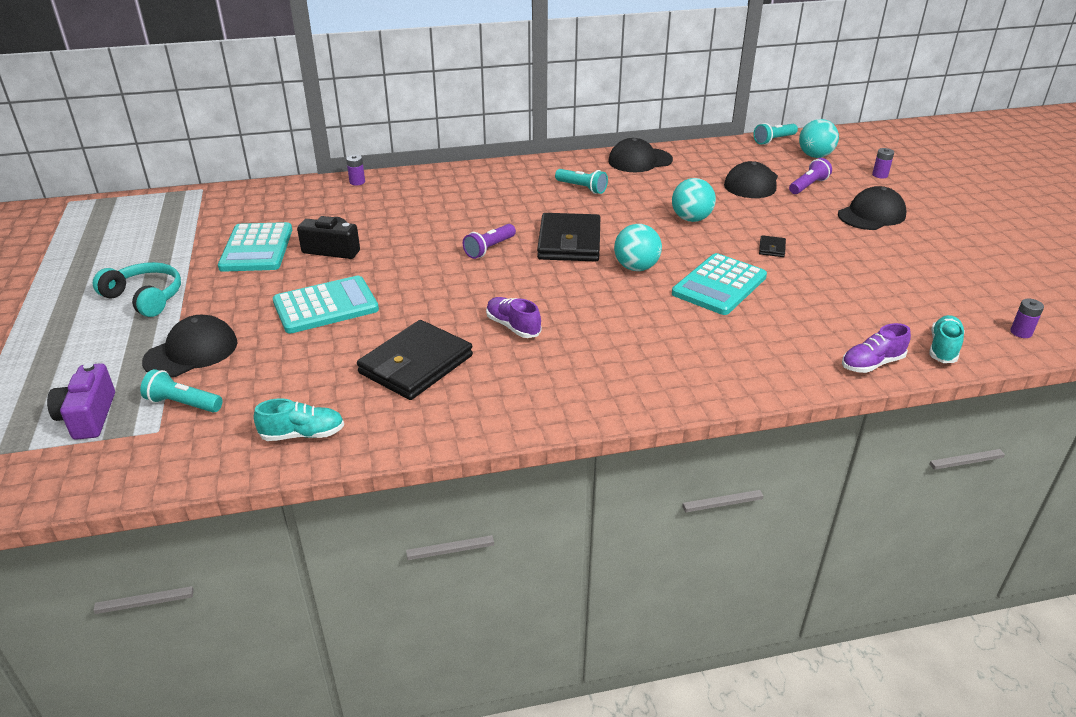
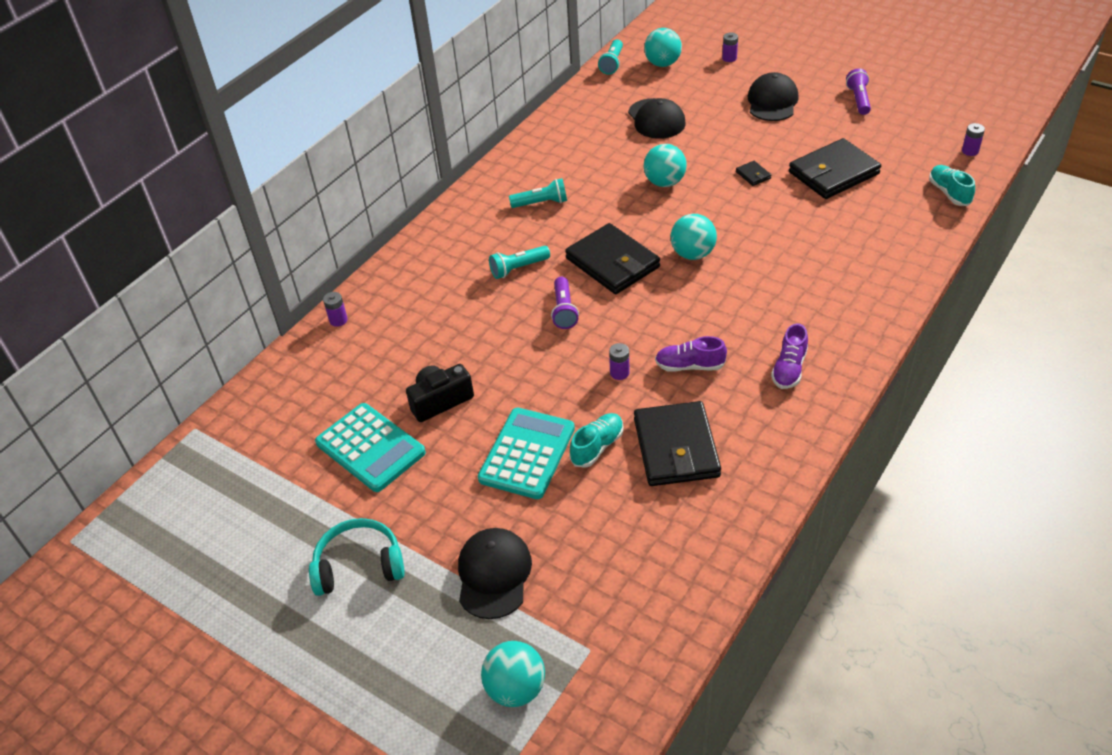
camera: 40 degrees left, 10 degrees up
purple camera [47,363,115,440] -> turquoise ball [481,641,545,707]
turquoise flashlight [140,369,222,413] -> turquoise flashlight moved to [489,246,550,279]
turquoise shoe [254,398,344,441] -> turquoise shoe moved to [570,413,624,468]
black cap [608,138,673,172] -> none
turquoise calculator [672,253,767,315] -> none
purple flashlight [789,158,832,194] -> purple flashlight moved to [846,69,871,115]
purple shoe [842,323,911,373] -> purple shoe moved to [771,324,808,389]
none -> purple battery [609,343,630,380]
none -> black wallet [789,138,881,199]

